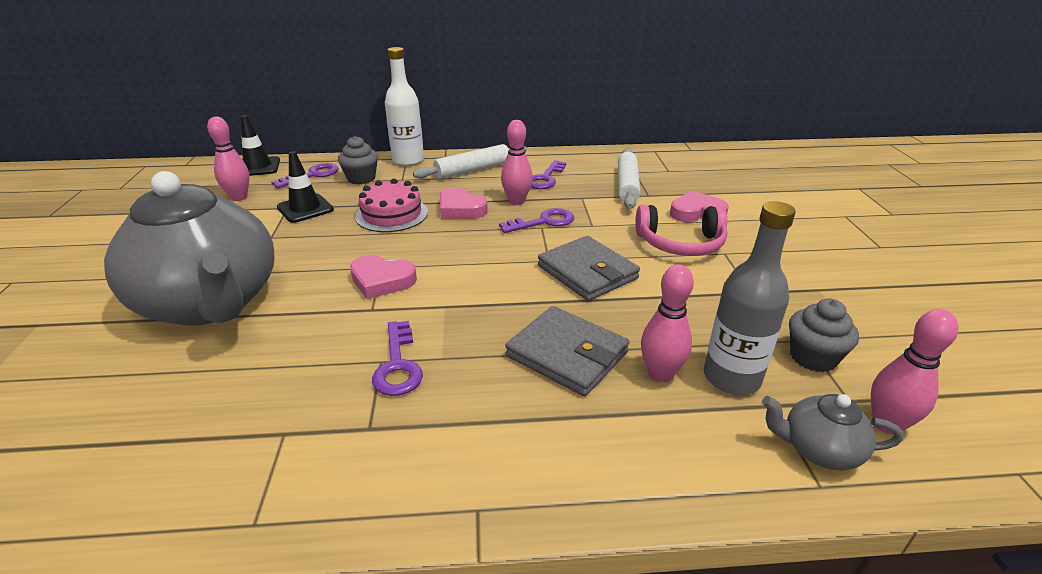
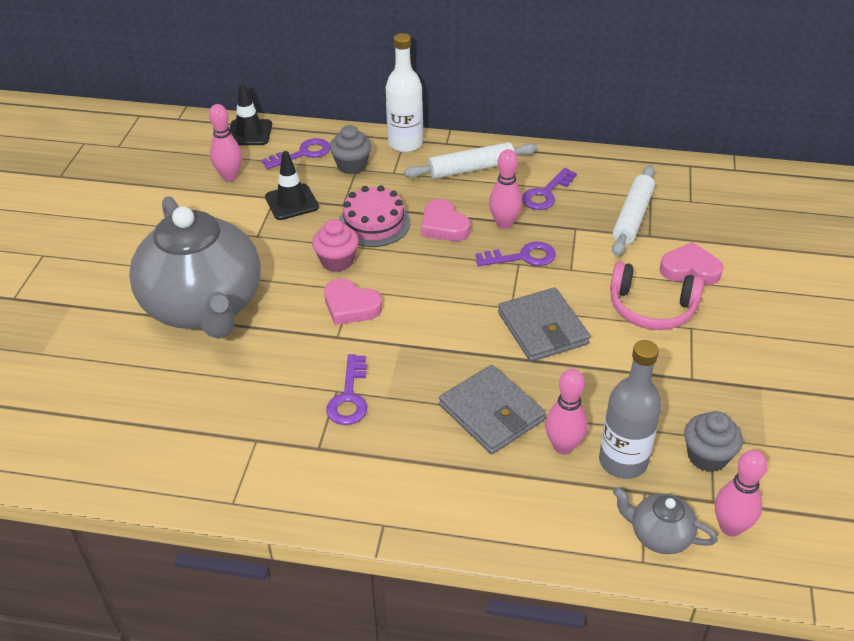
camera: 15 degrees right, 10 degrees up
none -> pink cupcake [312,219,359,272]

